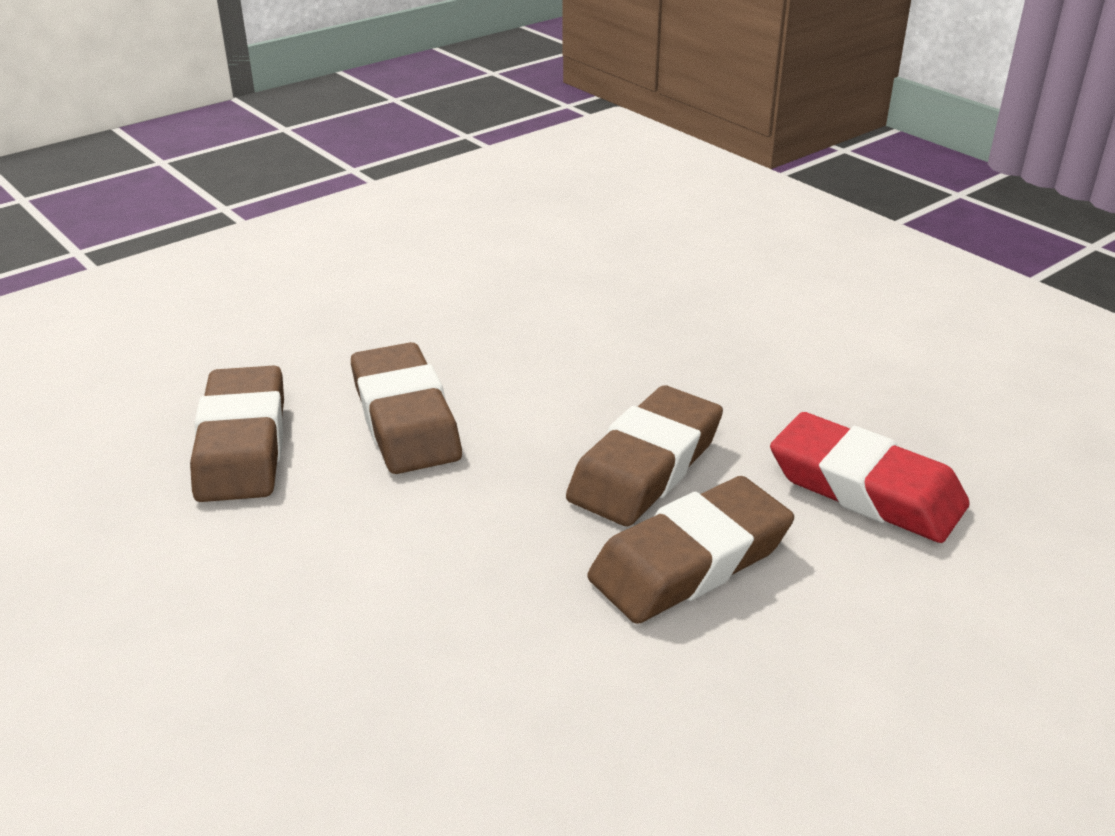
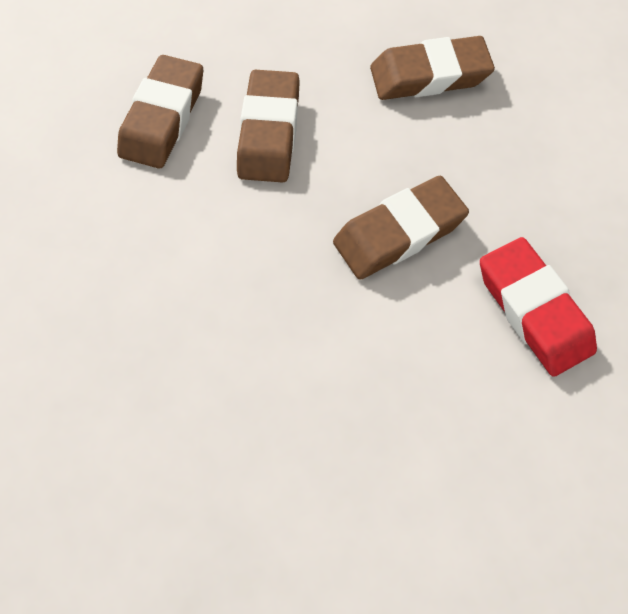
camera: 25 degrees right, 30 degrees up
brown eraser [587,476,794,624] -> brown eraser moved to [370,36,495,100]

